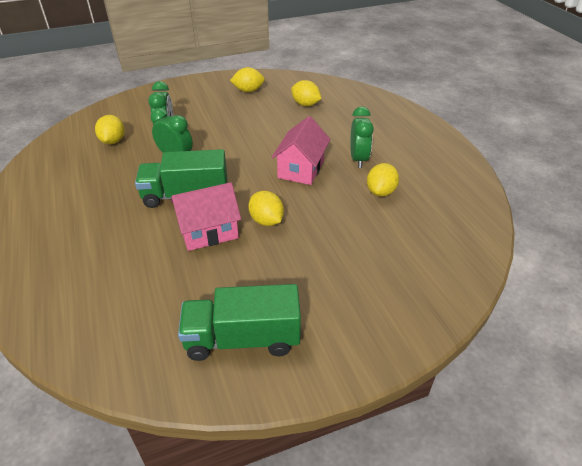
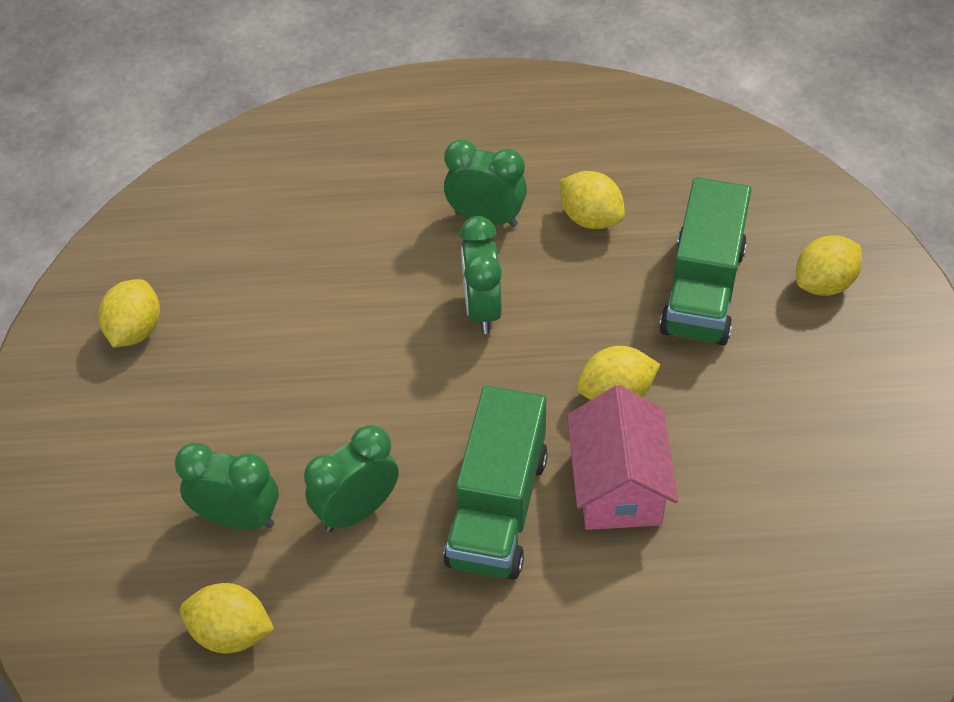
camera: 70 degrees left, 10 degrees up
green truck [178,284,301,361] -> green truck moved to [659,177,751,345]
pink house [271,116,330,185] -> green clock [460,216,502,334]
yellow lemon [291,80,322,106] -> yellow lemon moved to [796,235,862,296]

